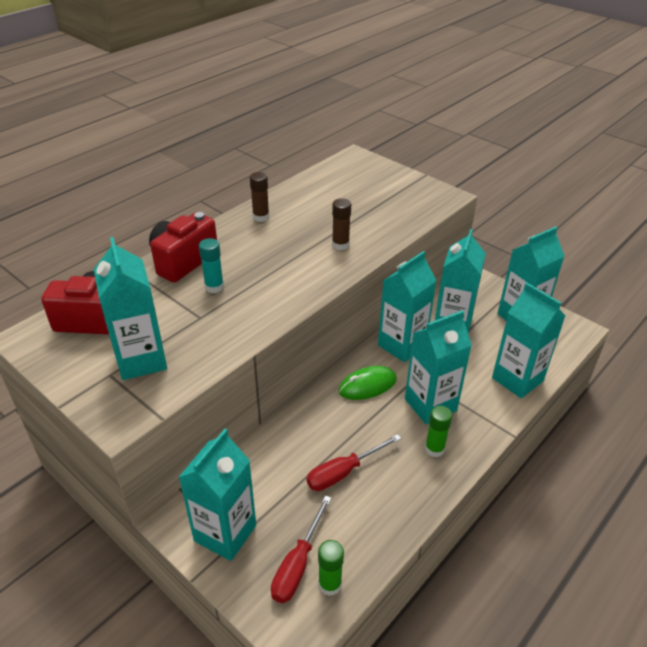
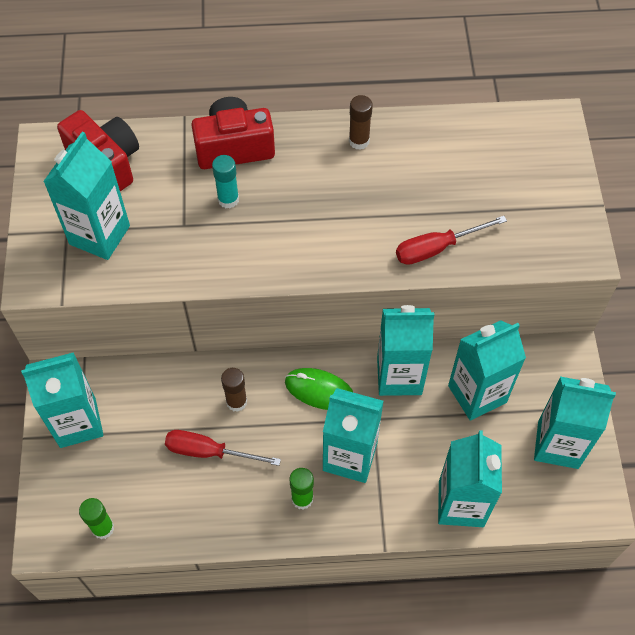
camera: 45 degrees right, 20 degrees up
red screwdriver [271,495,331,603] -> red screwdriver moved to [396,216,507,265]
brown glue stick [332,198,351,250] -> brown glue stick moved to [221,368,247,412]

